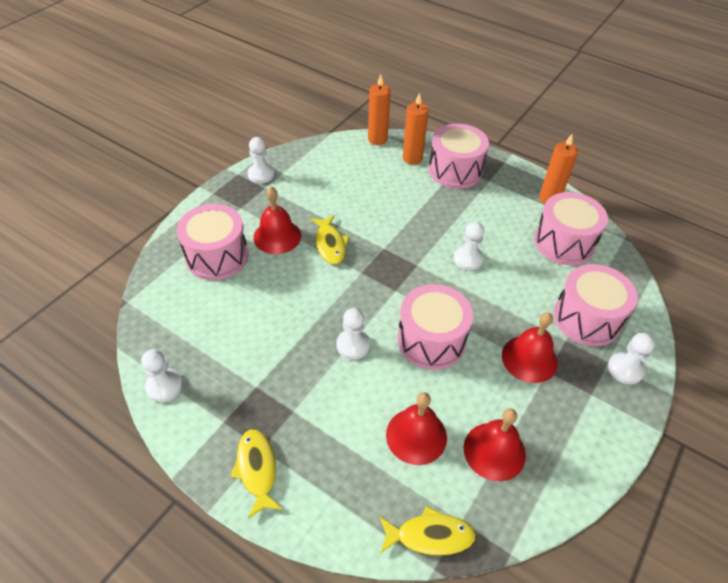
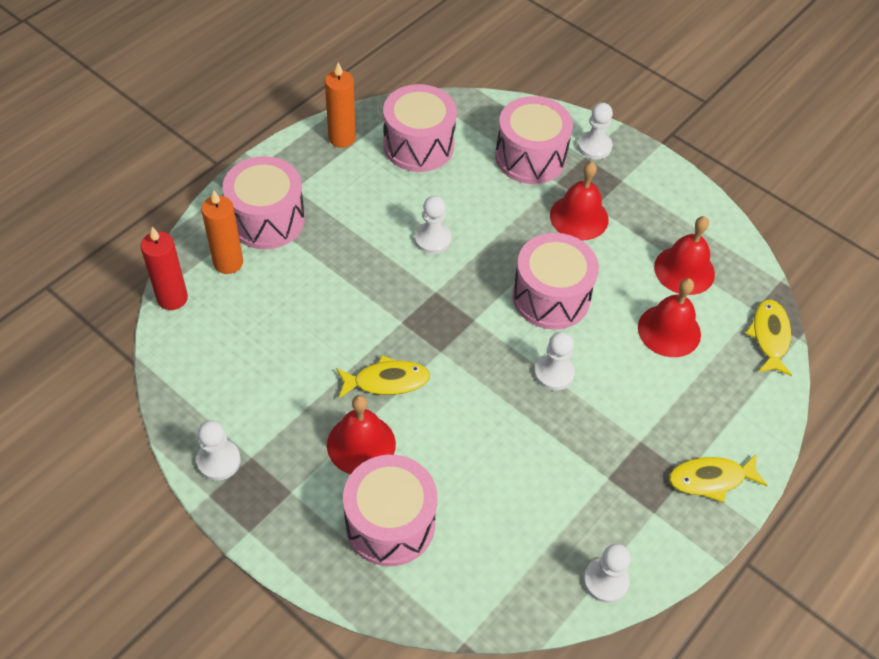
camera: 85 degrees left, 5 degrees up
orange candle [368,75,391,145] -> red candle [141,227,188,310]

